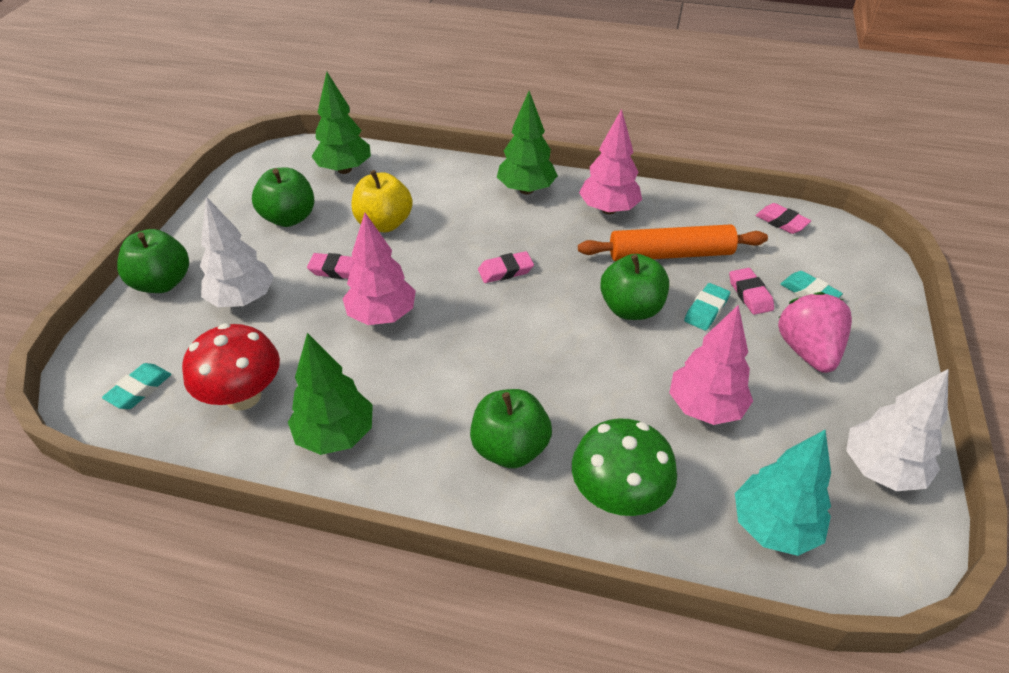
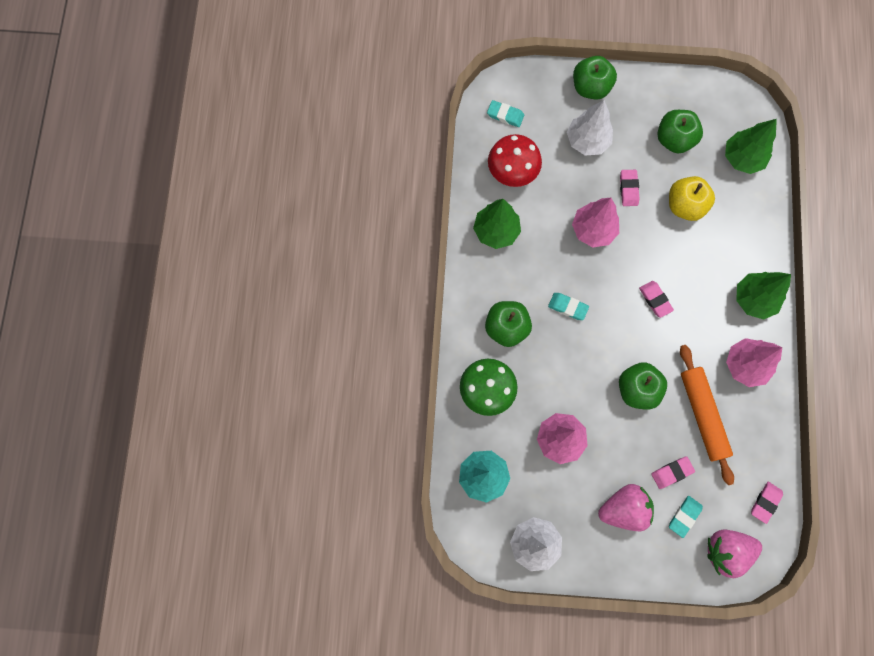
camera: 80 degrees right, 30 degrees up
turquoise eraser [684,283,730,331] -> turquoise eraser moved to [548,293,589,320]
none -> pink strawberry [707,530,762,578]

